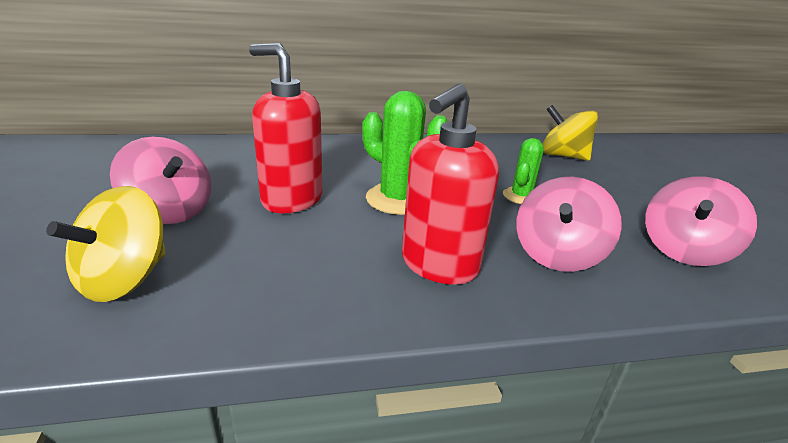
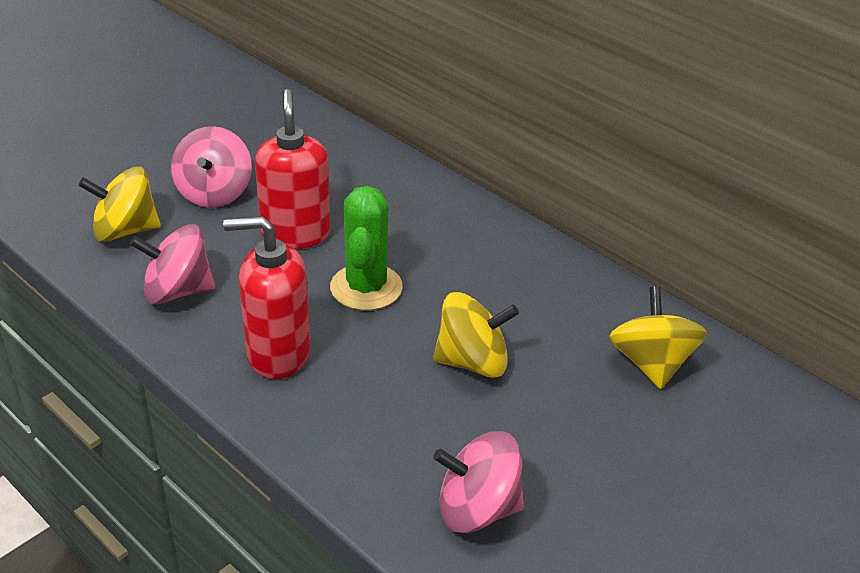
camera: 55 degrees right, 10 degrees up
green cactus [503,138,544,204] -> yellow spinning top [433,292,519,378]
pink spinning top [516,177,622,272] -> pink spinning top moved to [130,224,215,305]

